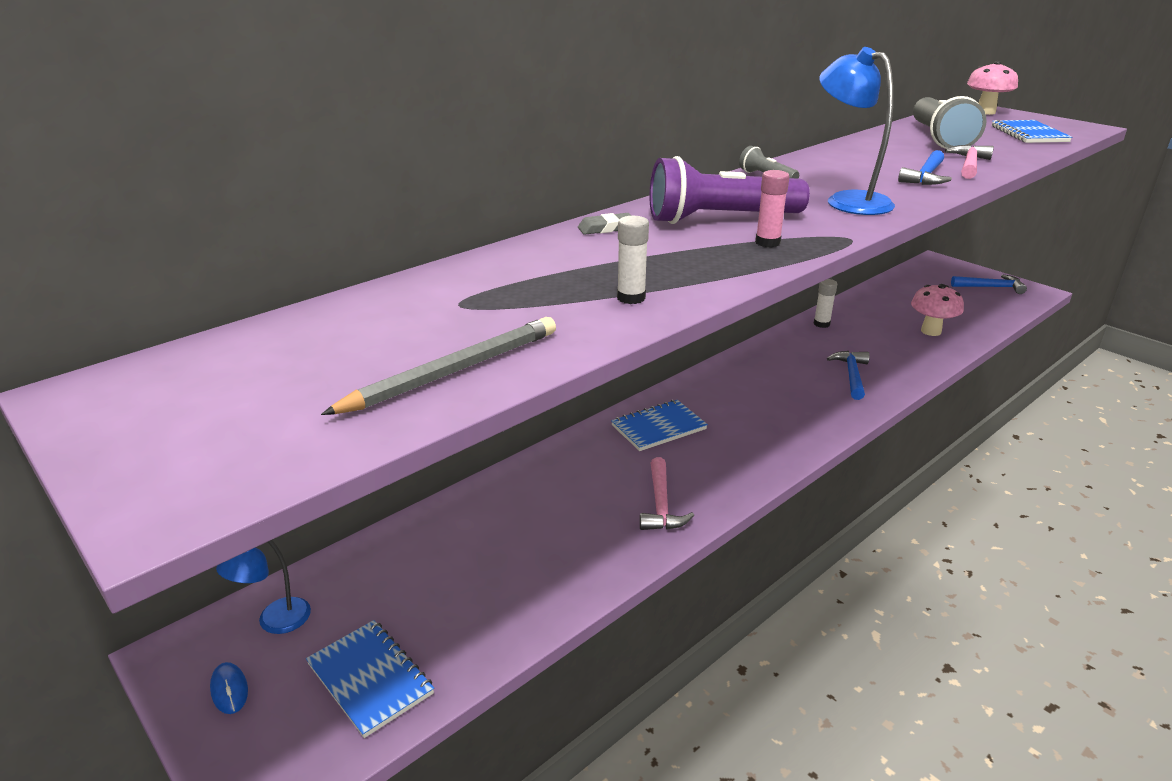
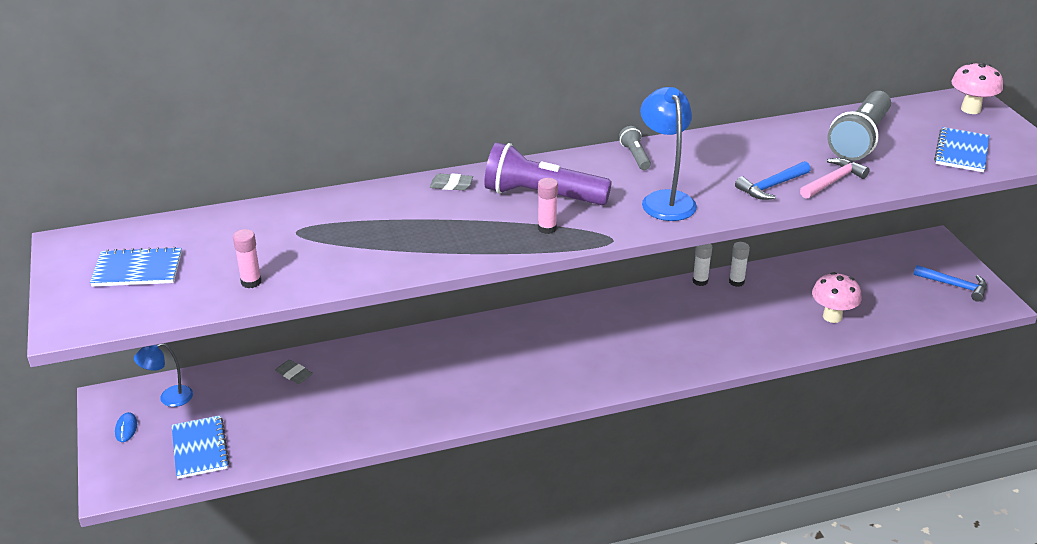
camera: 25 degrees right, 5 degrees up
grey pencil [321,317,556,415] -> pink glue stick [233,229,262,288]
blue notebook [611,400,708,451] -> blue notebook moved to [90,247,182,287]
white glue stick [617,216,649,304] -> white glue stick moved to [692,244,712,286]
pink hammer [640,457,695,530] -> none
blue hammer [827,351,870,400] -> none
none -> grey eraser [275,360,313,384]

